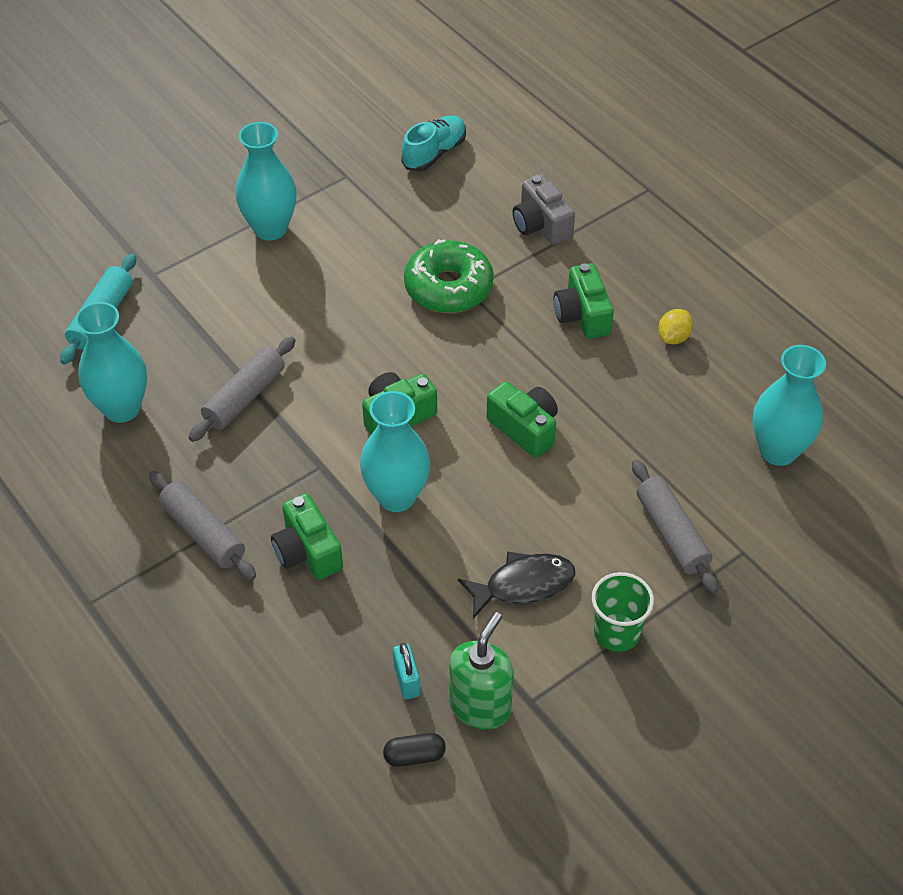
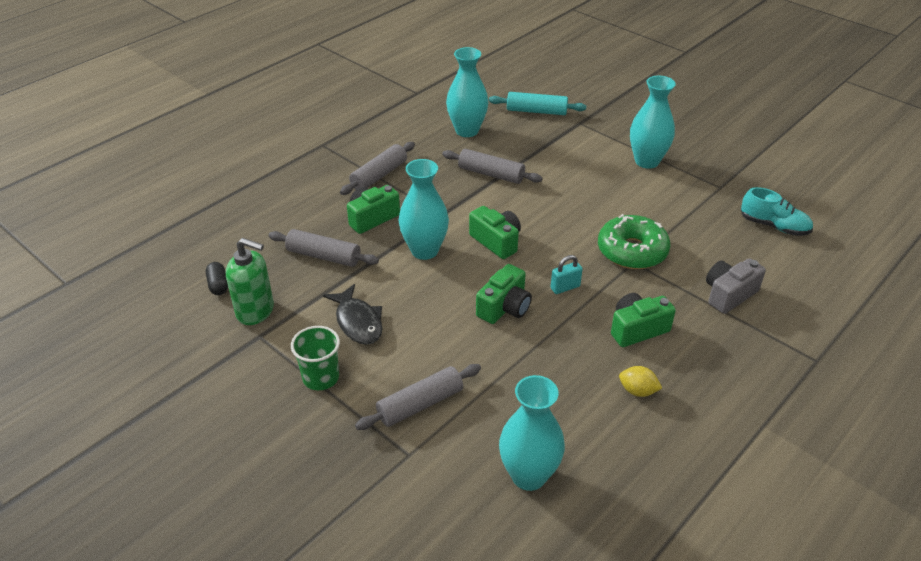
camera: 80 degrees right, 10 degrees down
turquoise padlock [393,643,420,700] -> turquoise padlock moved to [551,255,583,294]
none -> grey rolling pin [268,229,379,267]

